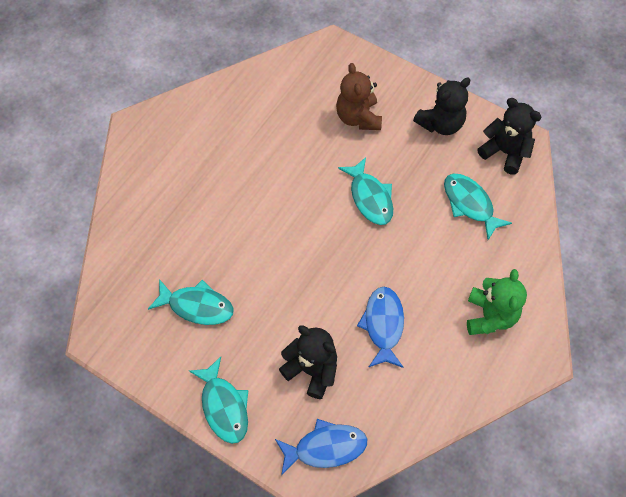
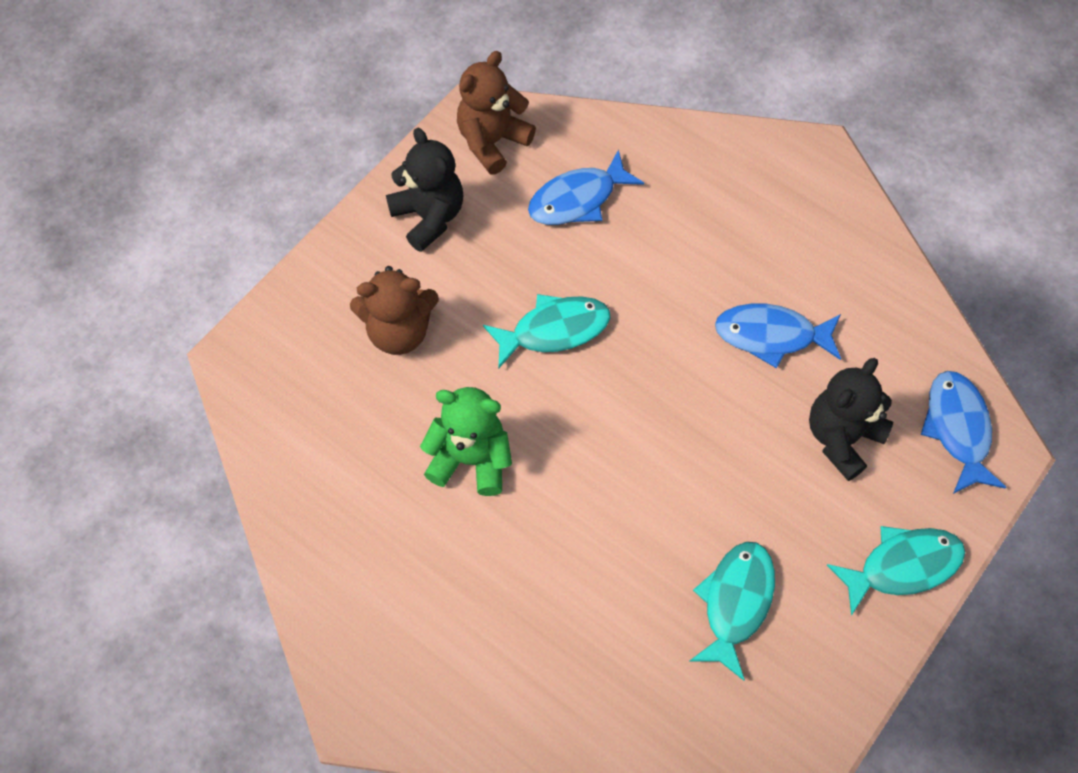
camera: 85 degrees left, 0 degrees up
turquoise fish [444,174,512,240] -> blue fish [528,149,644,225]
green teddy bear [467,269,527,335] -> green teddy bear moved to [420,387,512,496]
black teddy bear [478,98,541,175] -> brown teddy bear [457,51,536,175]

